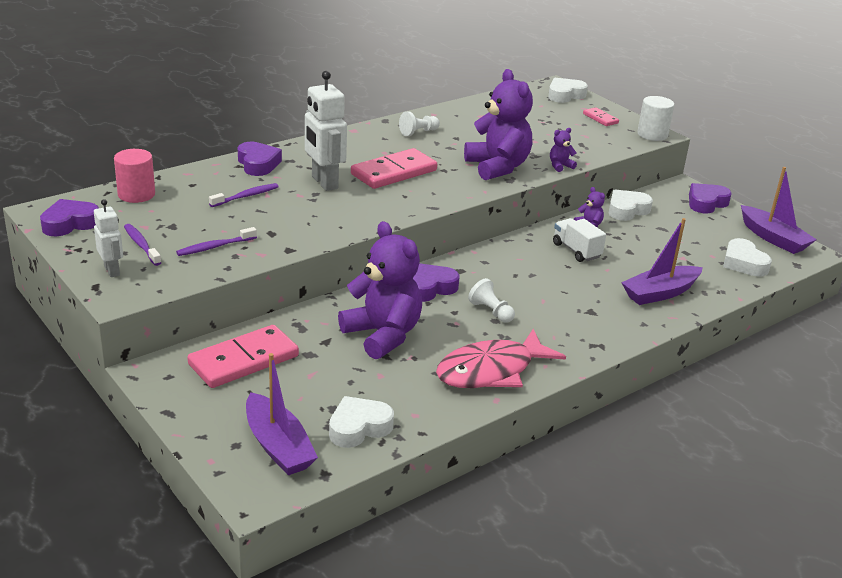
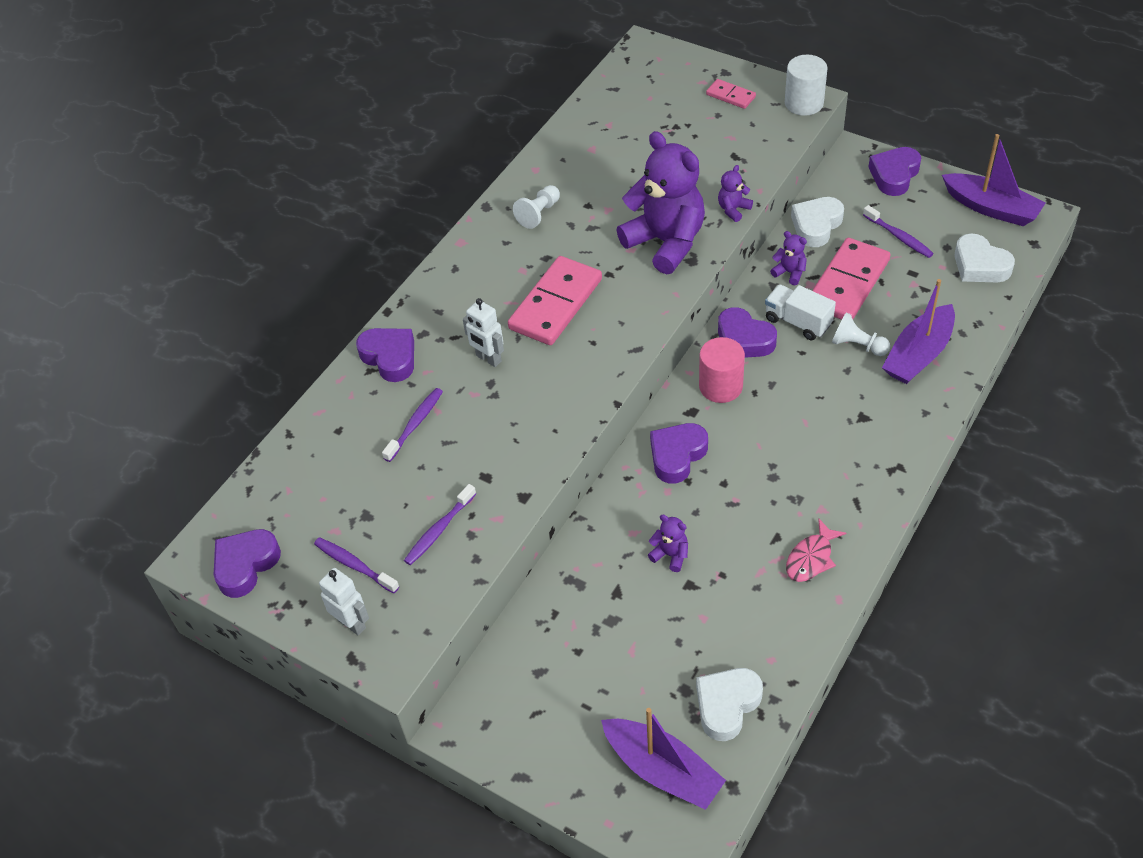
camera: 15 degrees left, 20 degrees up
pink cylinder [114,149,155,203] -> pink cylinder moved to [699,337,745,403]
pink domino [187,325,299,388] -> pink domino moved to [812,238,891,320]
white robot [305,71,347,191] -> white robot [463,298,504,367], size x0.58
purple teddy bear [338,221,422,359] -> purple teddy bear [648,515,688,572], size x0.41
pink fish [436,329,566,388] -> pink fish [786,518,846,582], size x0.50
white pawn [468,278,515,323] -> white pawn moved to [832,312,890,356]
white heart [548,78,588,103] -> none
none -> purple heart [718,307,777,358]
none -> purple toothbrush [863,205,934,258]

